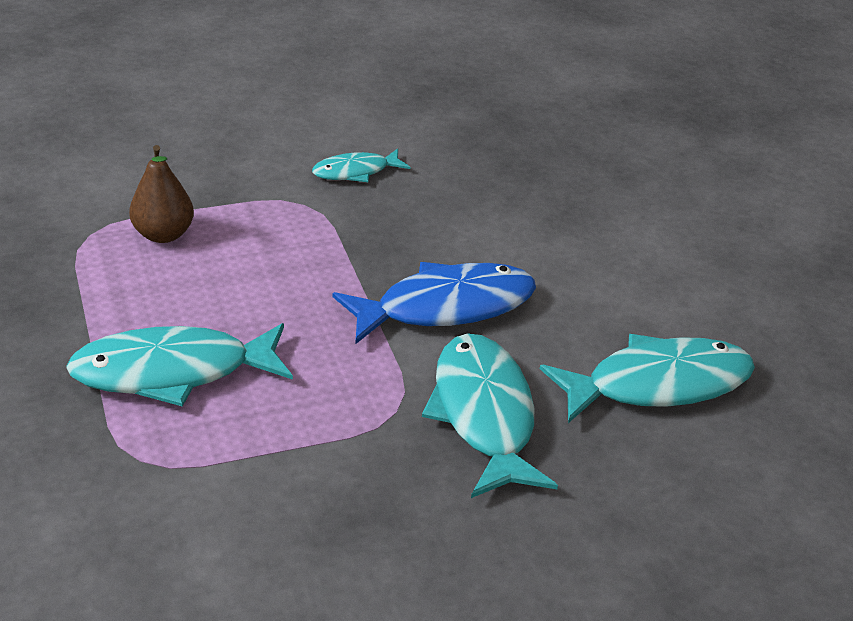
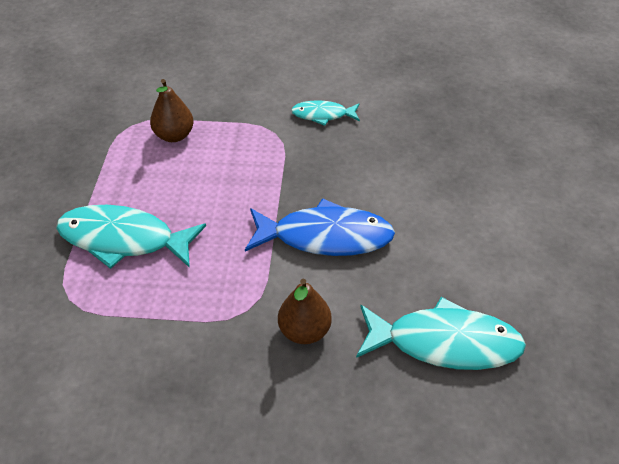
camera: 25 degrees right, 10 degrees up
turquoise fish [422,333,558,498] -> brown pear [278,279,332,344]

